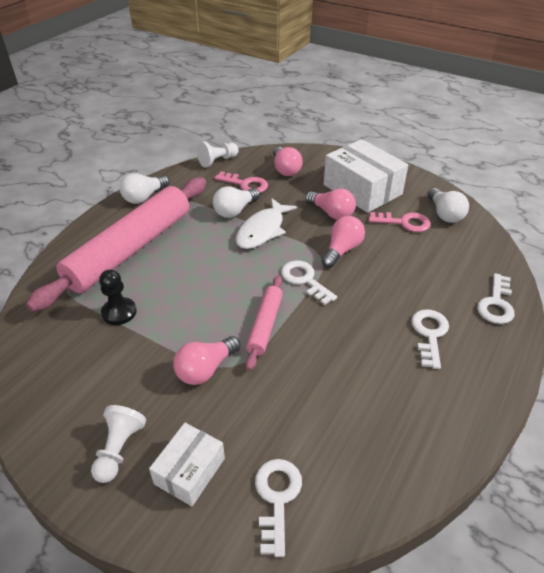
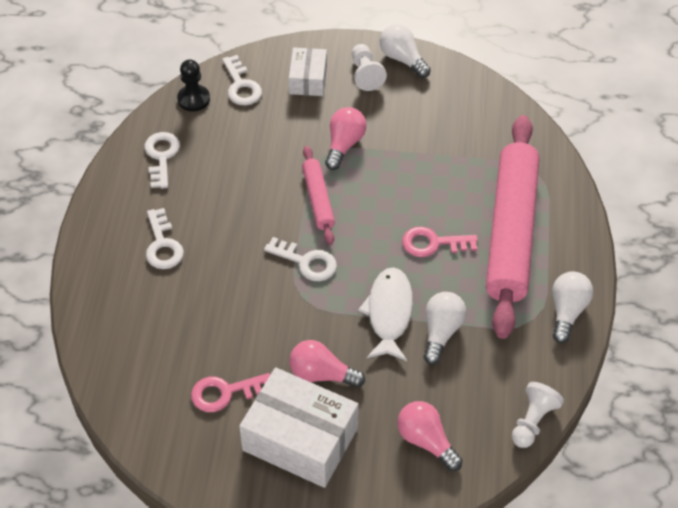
camera: 155 degrees right, 10 degrees up
black pawn [99,269,137,325] -> black pawn moved to [177,59,210,112]
pink key [215,171,268,193] -> pink key moved to [402,226,478,257]
pink light bulb [322,216,365,268] -> none
white light bulb [427,188,469,223] -> white light bulb moved to [380,24,431,78]
white key [477,273,515,324] -> white key moved to [144,132,180,188]

